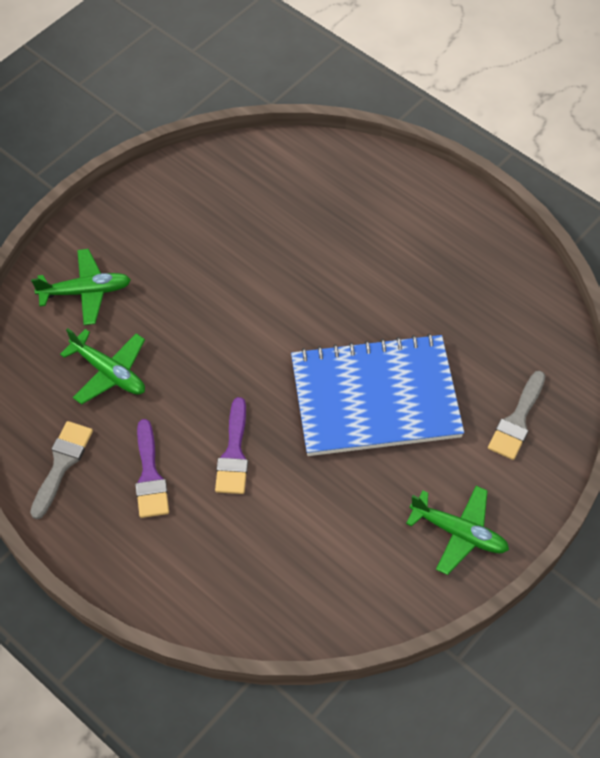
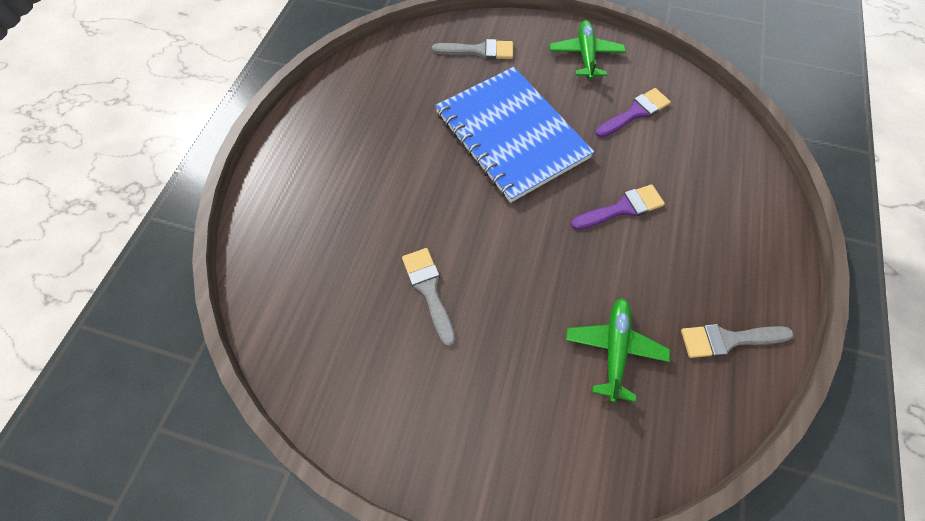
camera: 115 degrees left, 5 degrees up
green plane [31,249,131,325] -> none
purple brush [135,419,169,518] -> purple brush moved to [595,88,671,138]
none -> grey brush [402,248,456,346]

